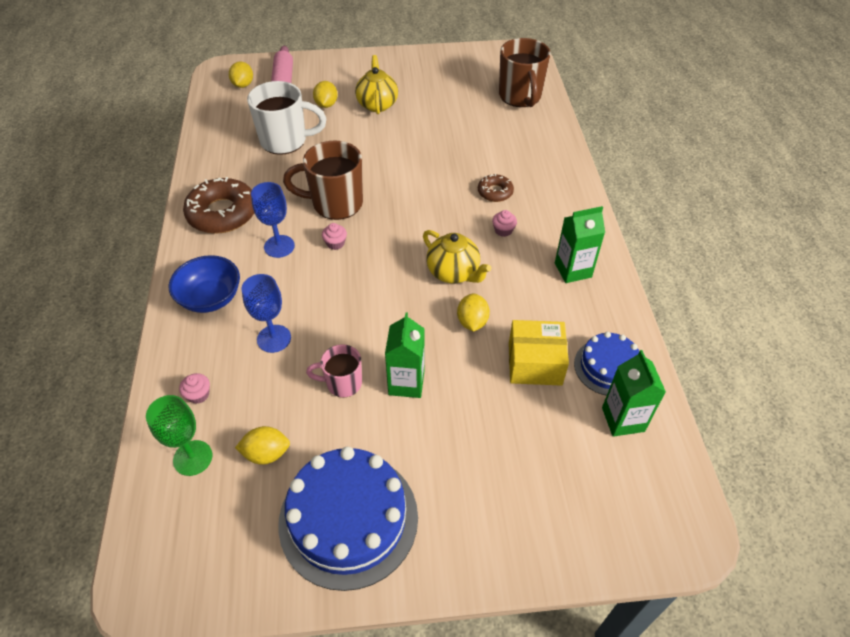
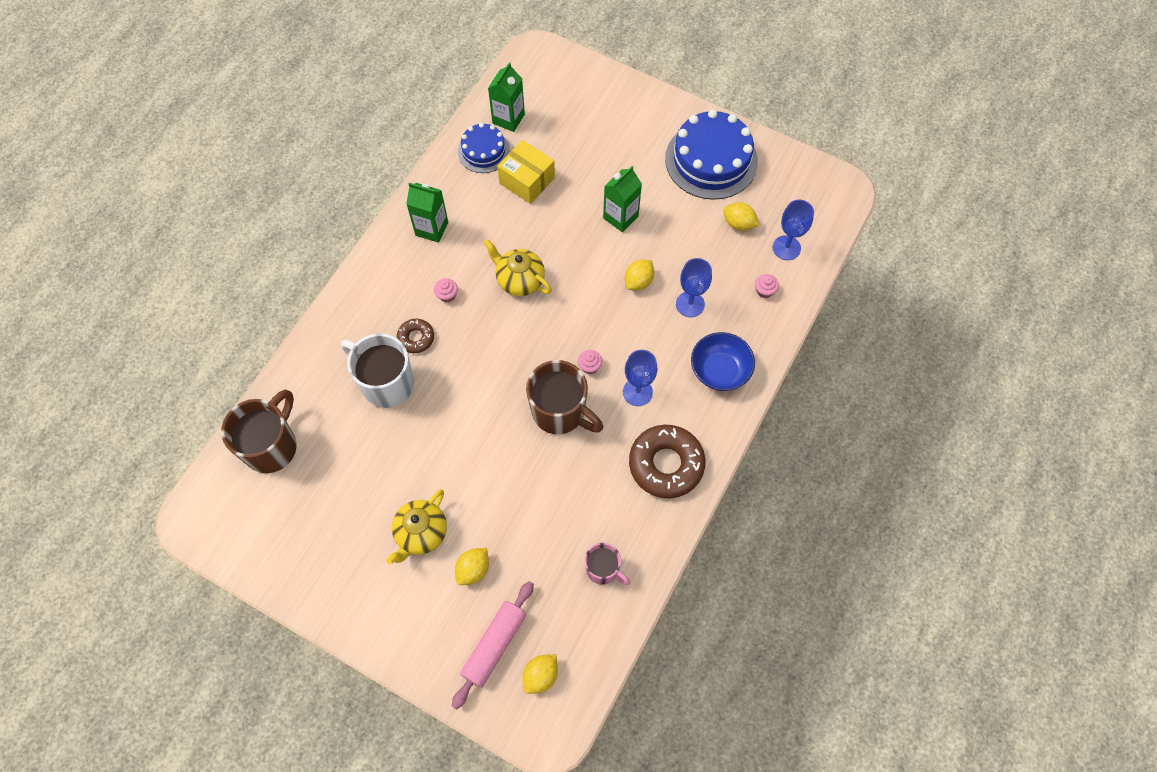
camera: 145 degrees left, 15 degrees up
green goblet [146,395,212,476] -> blue goblet [773,200,814,260]
white mug [247,81,327,155] -> white mug moved to [341,333,414,408]
pink mug [306,344,362,398] -> pink mug moved to [584,543,630,585]
yellow teapot [423,230,491,283] -> yellow teapot turned 45 degrees counterclockwise [484,239,552,296]
yellow lemon [457,293,490,332] -> yellow lemon moved to [625,260,654,290]

